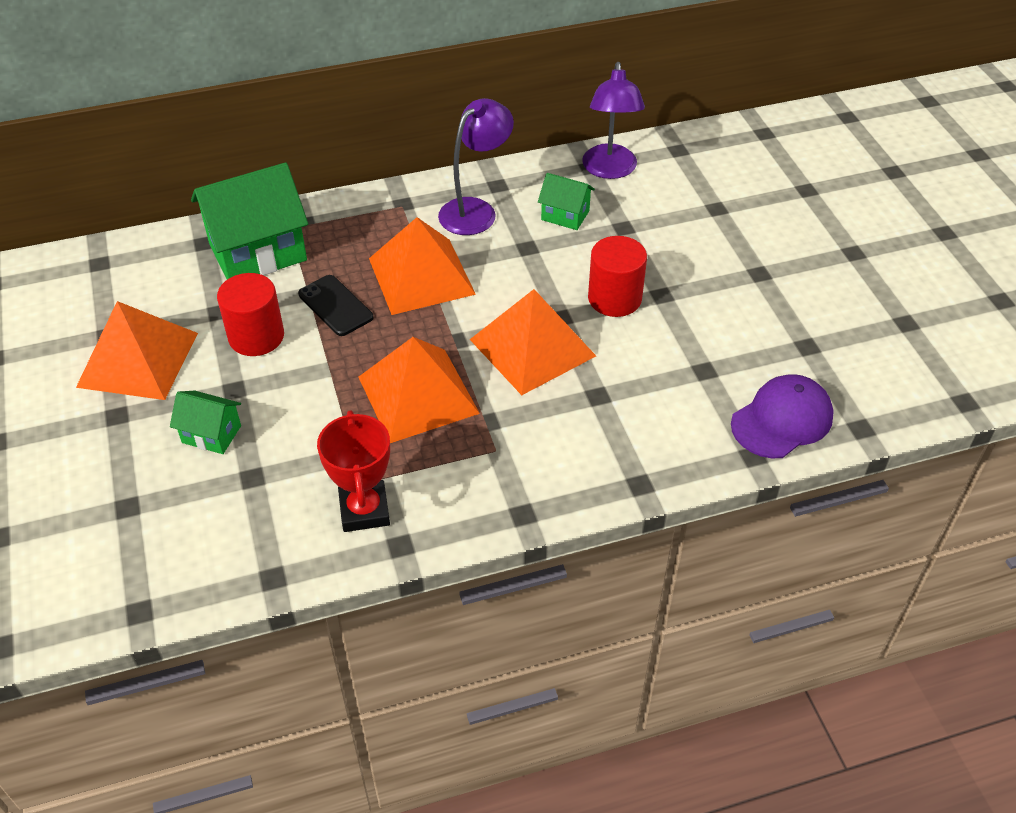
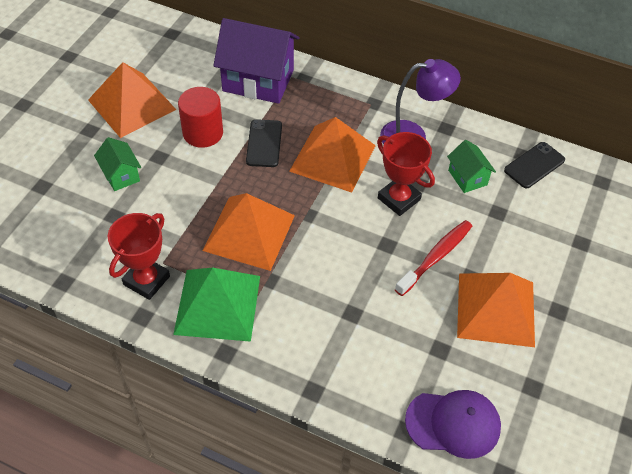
camera: 40 degrees right, 5 degrees up
green house [191,163,308,280] -> purple house [213,18,299,104]
orange pyramid [470,289,596,395] -> orange pyramid moved to [457,273,535,347]
purple lamp [582,62,645,179] -> black phone [504,142,565,188]
red cylinder [588,236,647,317] -> red toothbrush [395,220,472,296]
none -> green pyramid [173,268,260,342]
none -> red trophy [377,132,435,216]

